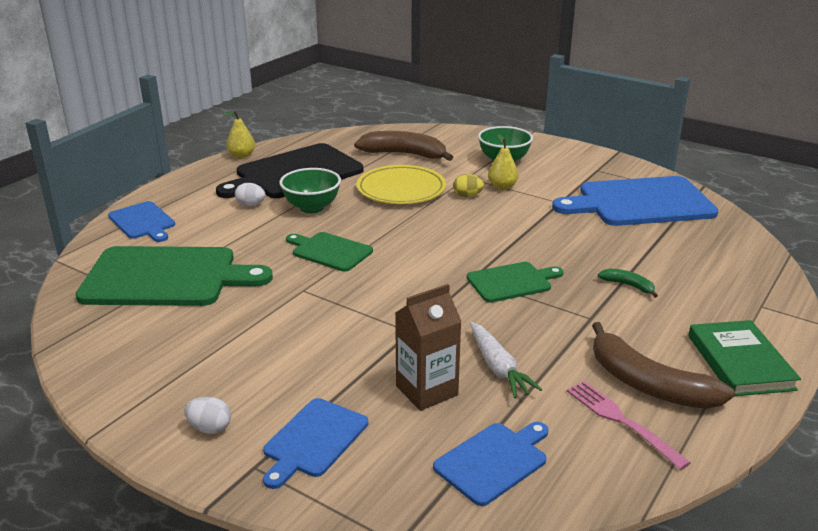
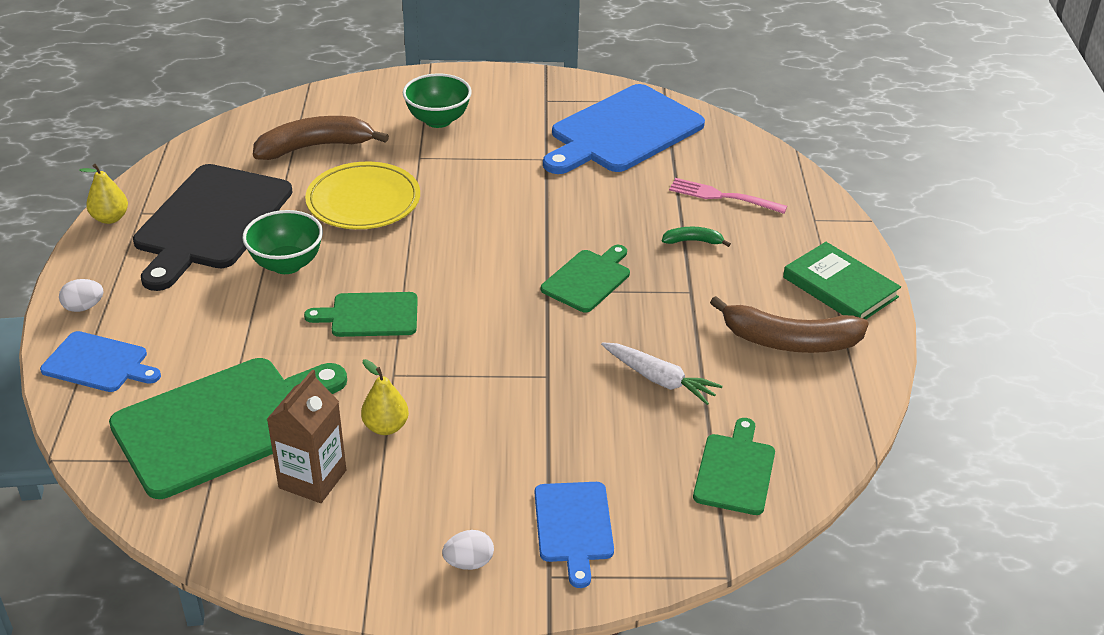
camera: 35 degrees left, 10 degrees up
white egg [235,183,266,206] -> white egg moved to [59,279,103,312]
brown carton [395,284,462,411] -> brown carton moved to [267,370,346,503]
blue cutting board [433,422,549,506] -> green cutting board [693,418,775,515]
yellow egg [453,174,484,197] -> none
yellow pear [488,134,519,190] -> yellow pear moved to [361,359,409,435]
pink fork [567,381,691,470] -> pink fork moved to [669,178,787,214]

